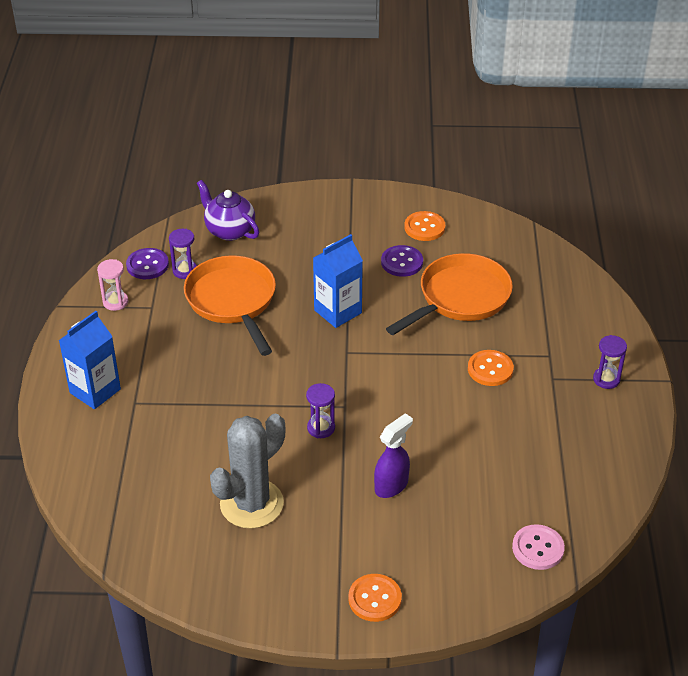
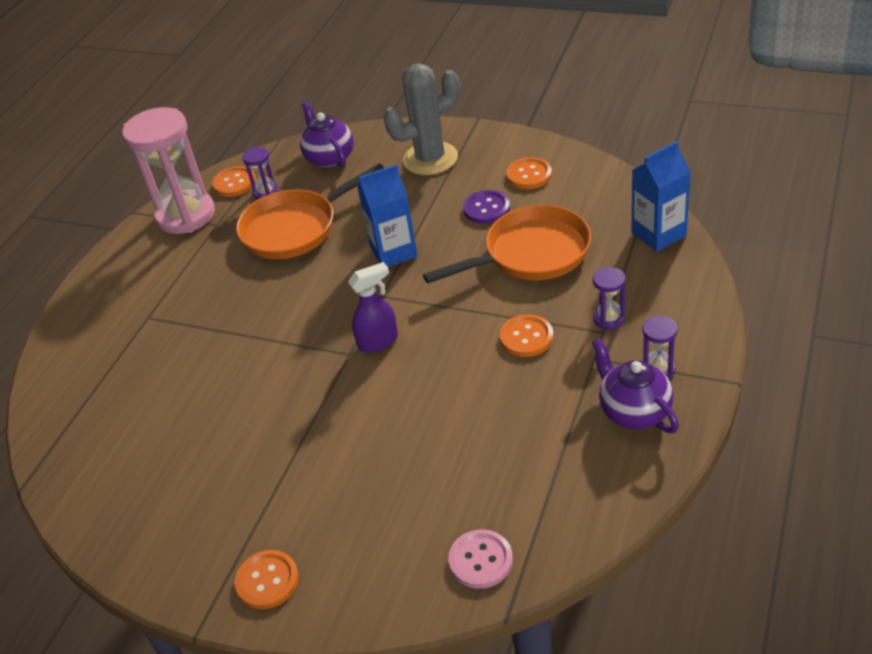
camera: 25 degrees right, 0 degrees up
blue carton [59,311,121,409] -> blue carton moved to [632,141,691,252]
pink hourglass [97,259,128,311] -> pink hourglass [122,107,215,234], size x2.28
purple button [126,248,169,279] -> orange button [212,166,256,197]
orange pan [184,255,276,356] -> orange pan turned 120 degrees counterclockwise [236,163,384,259]
grey cactus [210,414,285,529] -> grey cactus moved to [384,64,460,175]
purple hourglass [306,383,335,438] -> purple hourglass moved to [593,267,625,330]
purple spray bottle [374,413,413,498] -> purple spray bottle moved to [348,262,398,353]
none -> purple teapot [592,338,679,433]

